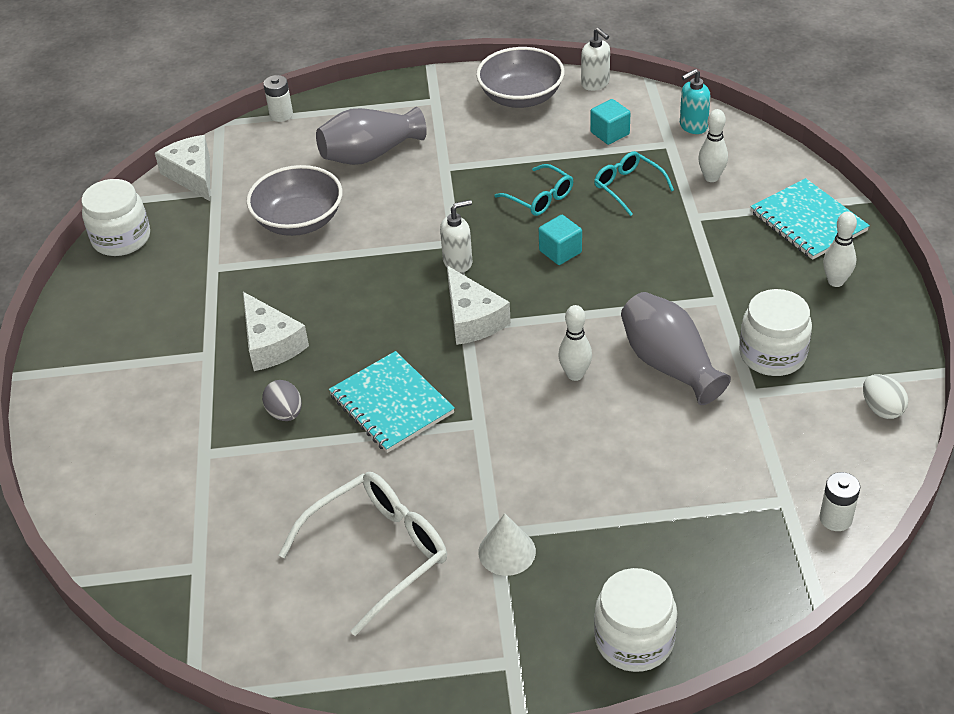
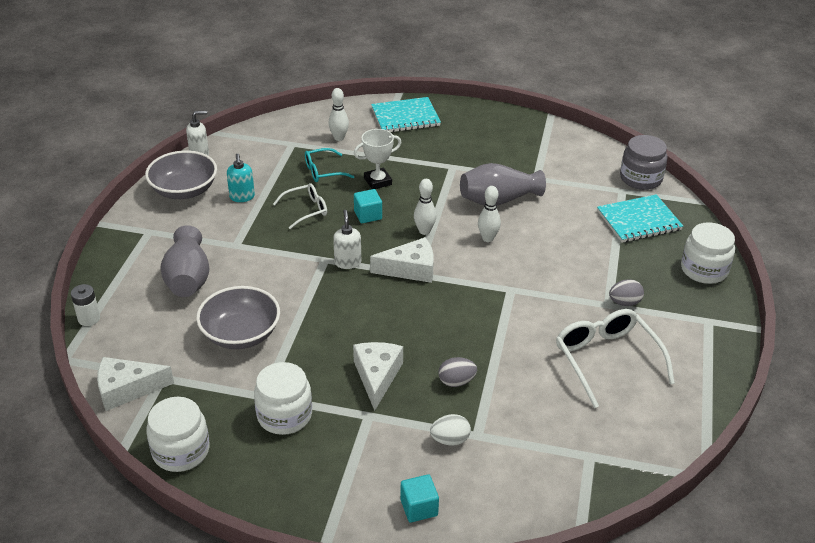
camera: 75 degrees left, 5 degrees down
white cheese [243,292,309,371] -> white cheese turned 75 degrees counterclockwise [353,342,403,411]
turquoise notebook [329,351,455,453] -> turquoise notebook moved to [597,194,683,243]
white cone [478,513,536,576] -> grey egg [609,279,644,306]
turquoise glasses [494,164,573,216] -> white glasses [273,183,327,229]
turquoise cube [590,99,630,145] -> turquoise cube moved to [400,474,439,522]
turquoise soap dispenser [680,69,710,134] -> turquoise soap dispenser moved to [227,154,255,202]
white jar [739,289,812,376] -> white jar moved to [254,362,312,435]
white battery [819,472,860,531] -> grey jar [620,135,668,190]
white bowling pin [823,211,857,287] -> white bowling pin moved to [414,179,436,235]
white egg [863,374,908,419] -> white egg moved to [430,414,471,446]
none -> white trophy [354,129,402,189]

